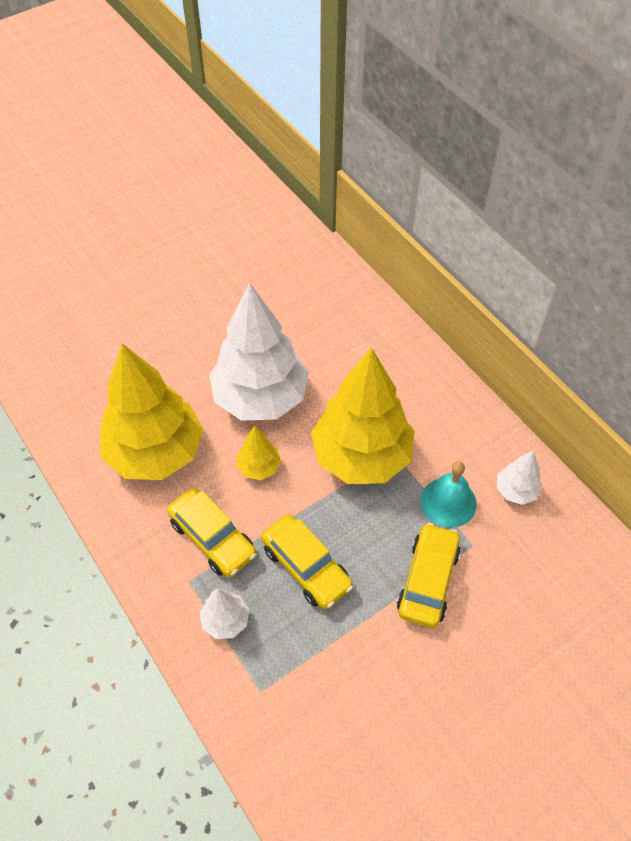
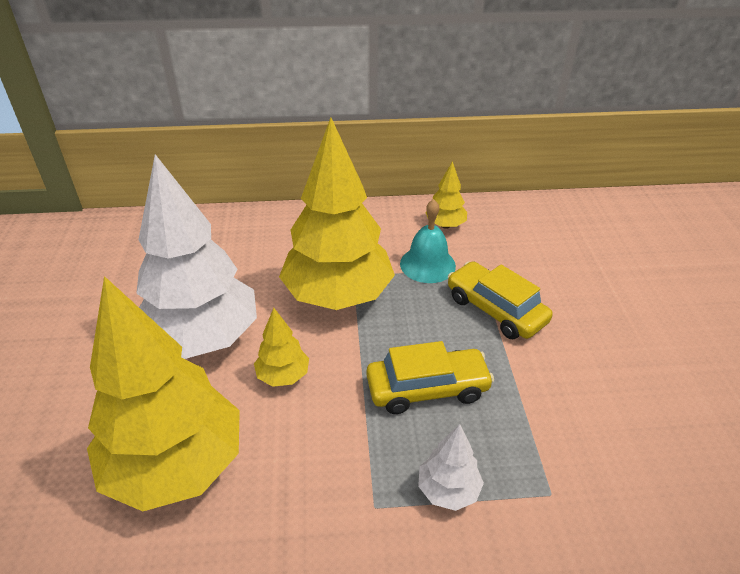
camera: 60 degrees left, 15 degrees down
yellow car [167,488,256,577] -> none
white tree [497,451,542,505] -> yellow tree [425,161,467,229]

